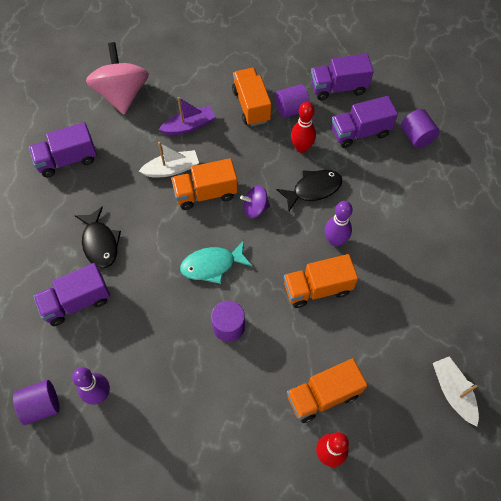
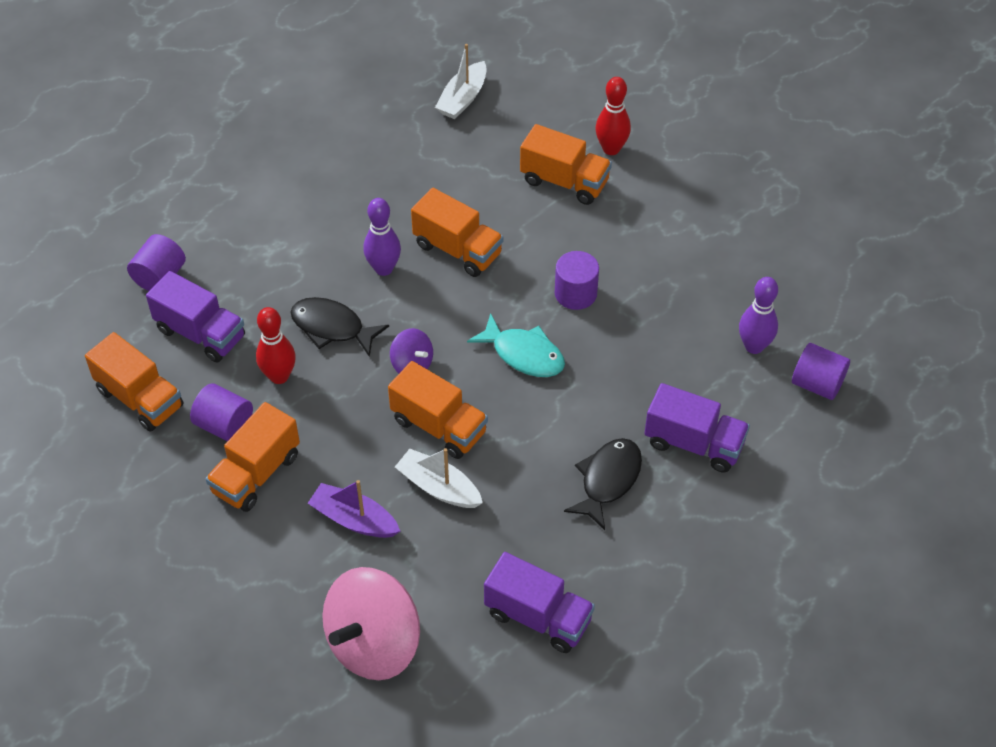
camera: 130 degrees left, 10 degrees down
purple truck [311,54,374,100] -> orange truck [85,332,183,432]

